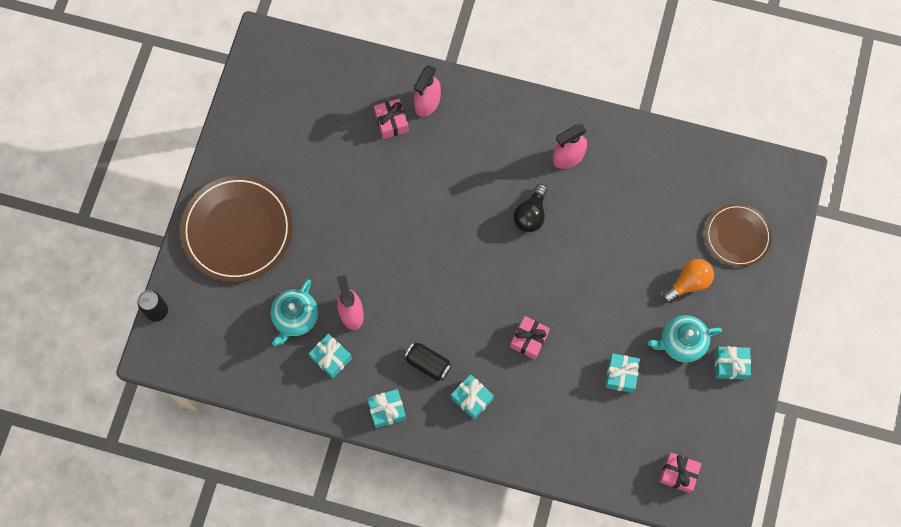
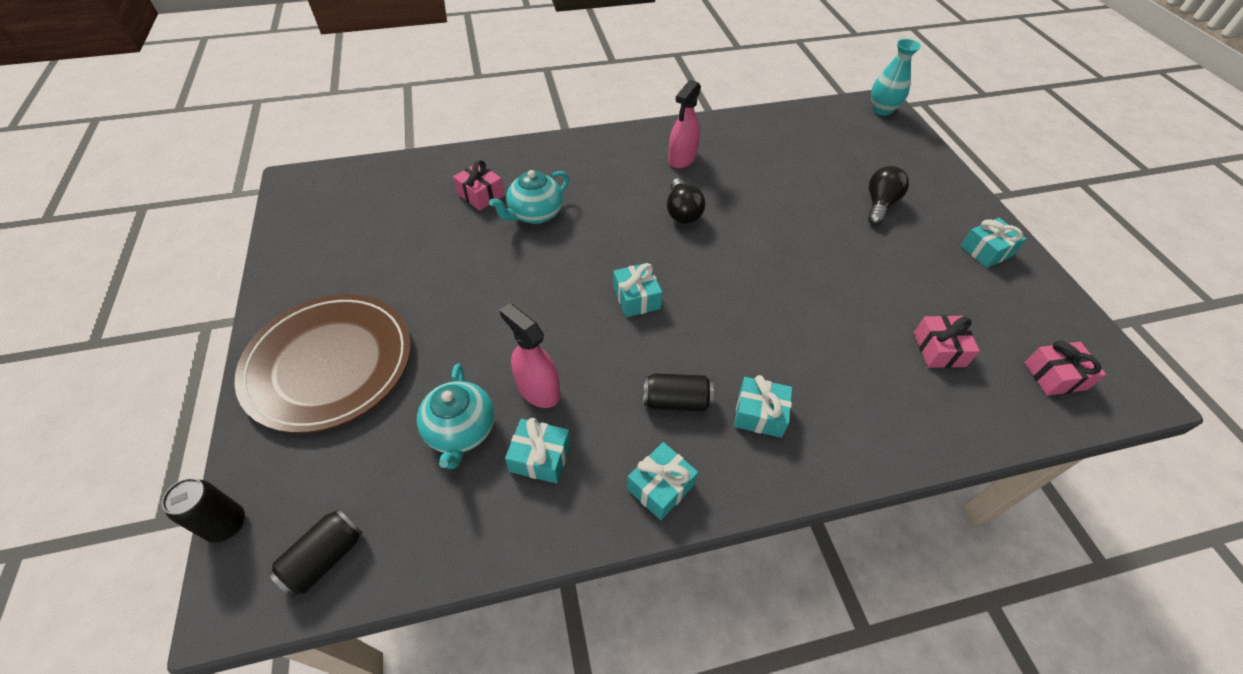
camera: 30 degrees left, 20 degrees down
pink spray bottle [414,65,441,117] -> none
pink gift [510,316,550,360] -> pink gift moved to [914,315,980,368]
turquoise gift [605,353,640,393] -> turquoise gift moved to [613,263,663,317]
turquoise teapot [648,315,722,363] -> turquoise teapot moved to [489,170,569,224]
orange light bulb [663,259,714,303] -> black light bulb [868,166,909,225]
brown plate [705,203,772,267] -> none
none -> black can [268,509,363,598]
none -> turquoise vase [871,39,921,116]

